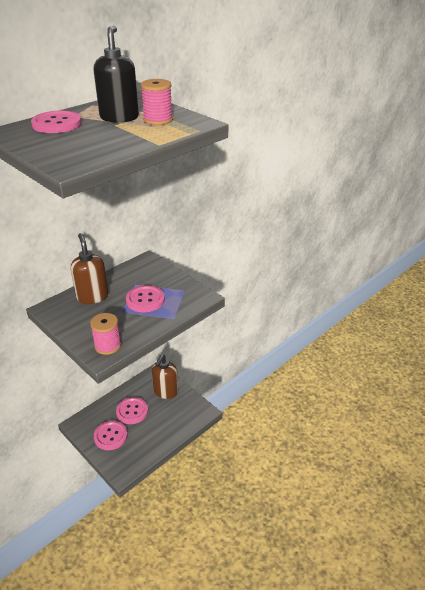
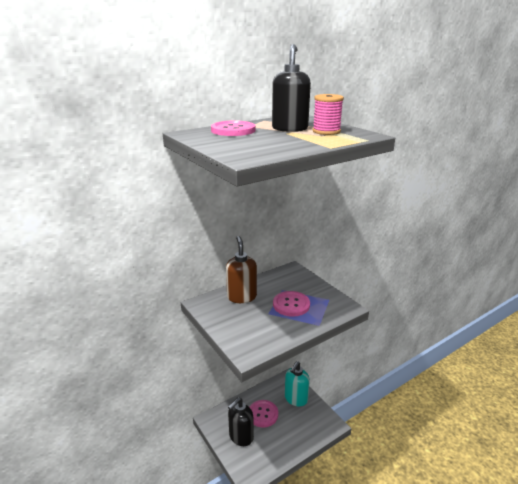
camera: 10 degrees right, 10 degrees down
pink spool [90,313,121,355] -> none
pink button [94,421,128,450] -> black soap dispenser [228,397,254,446]
brown soap dispenser [152,354,178,399] -> turquoise soap dispenser [285,361,310,406]

